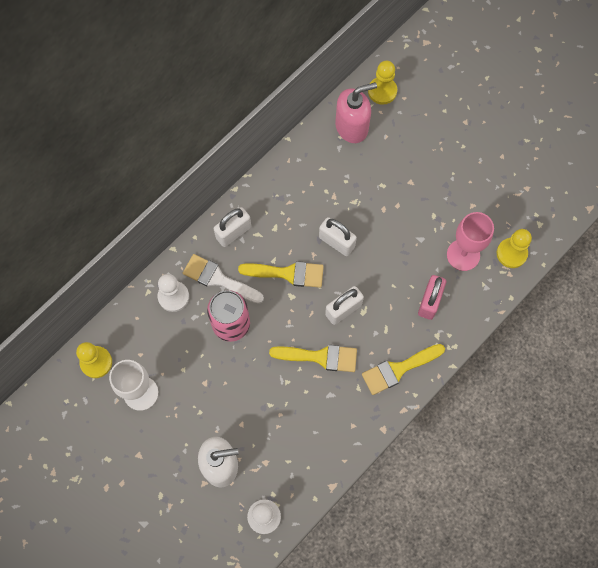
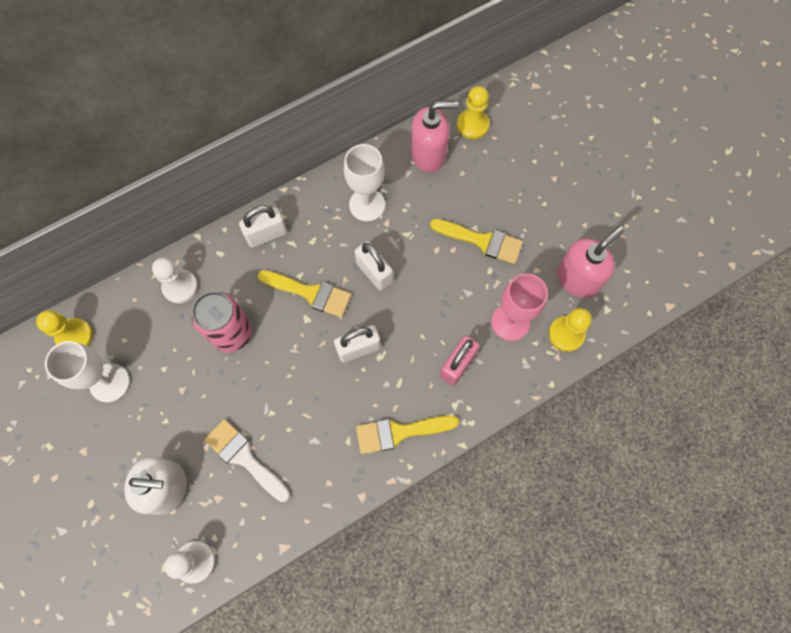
camera: 15 degrees right, 0 degrees up
white brush [183,254,264,304] -> white brush moved to [204,419,290,502]
yellow brush [269,345,357,372] -> yellow brush moved to [430,219,523,264]
none -> white goblet [344,144,385,222]
none -> pink soap dispenser [557,226,624,298]

